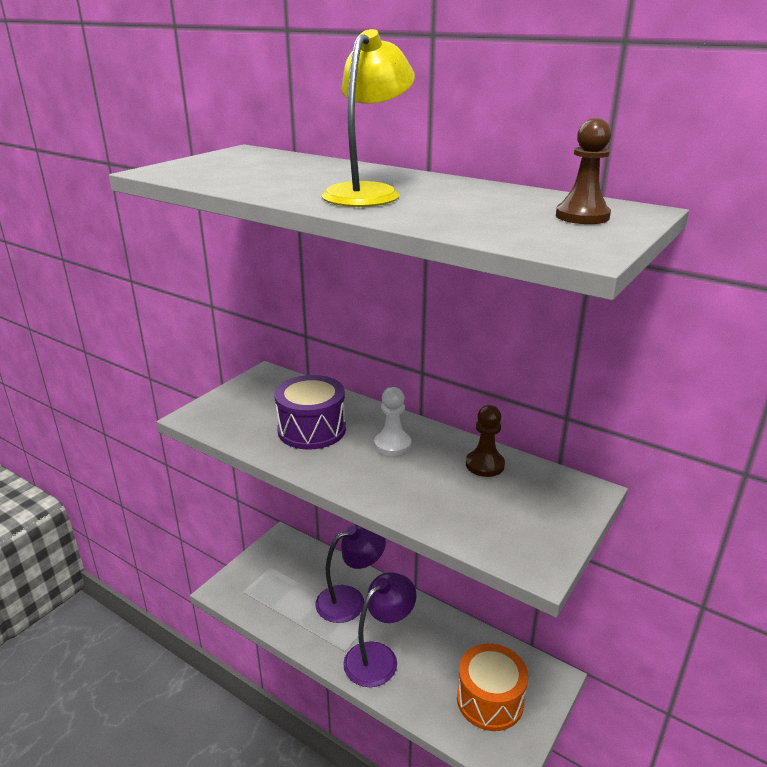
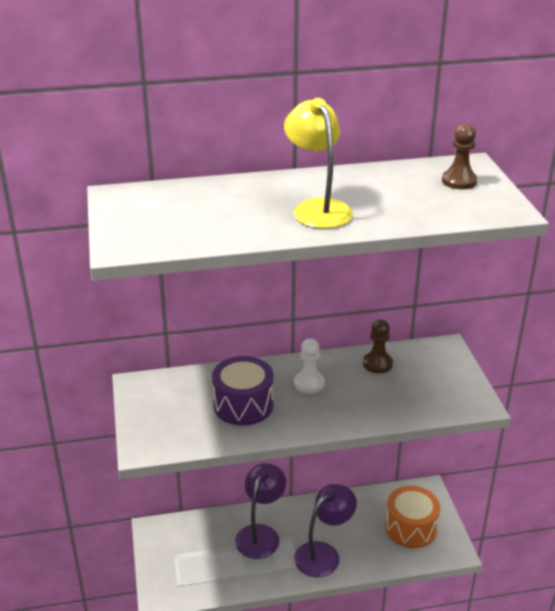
camera: 45 degrees left, 5 degrees up
purple lamp [343,572,417,687] -> purple lamp turned 45 degrees clockwise [294,484,357,578]

